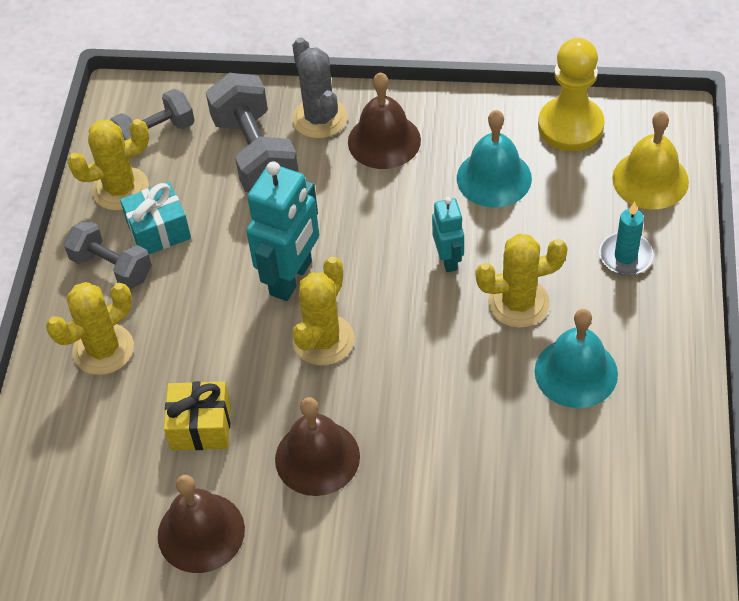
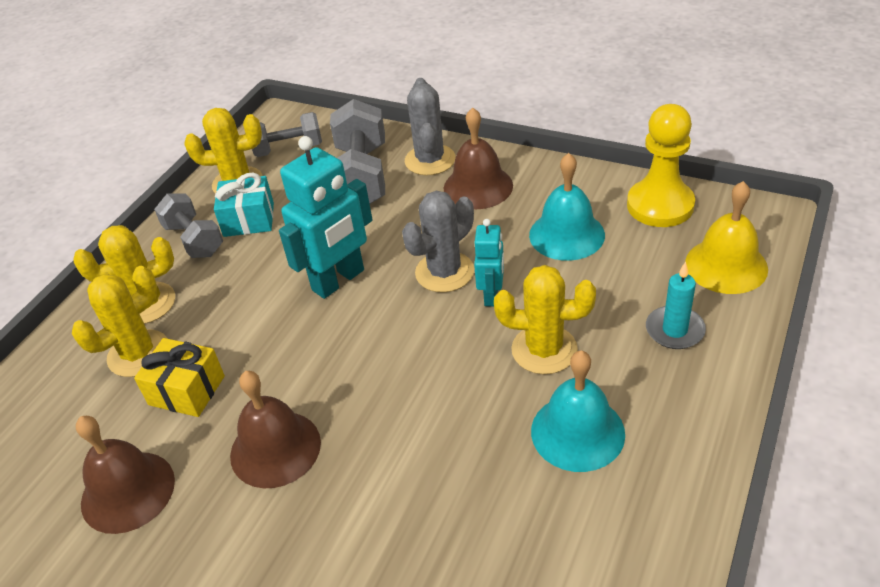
camera: 20 degrees right, 10 degrees down
yellow cactus [293,256,354,366] -> yellow cactus moved to [72,266,168,377]
none -> grey cactus [402,191,474,292]

